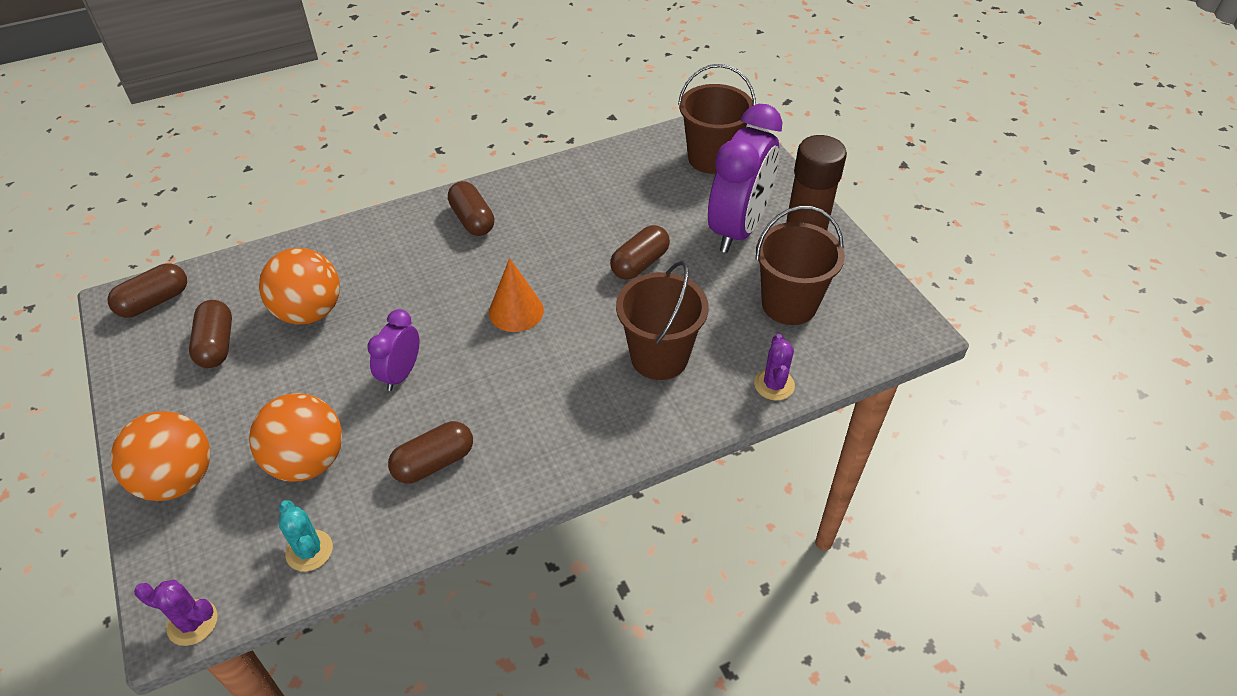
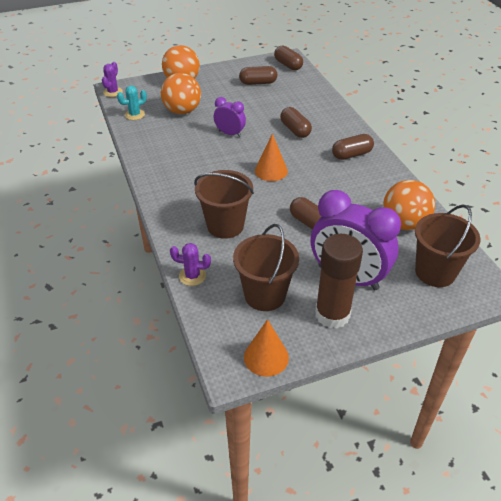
camera: 95 degrees right, 5 degrees down
orange ball [259,248,340,325] -> orange ball moved to [383,180,435,230]
brown capsule [388,421,473,484] -> brown capsule moved to [280,107,312,138]
none -> orange cone [244,319,289,377]

